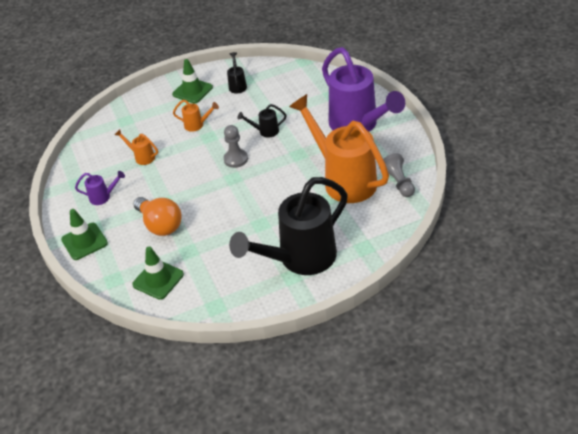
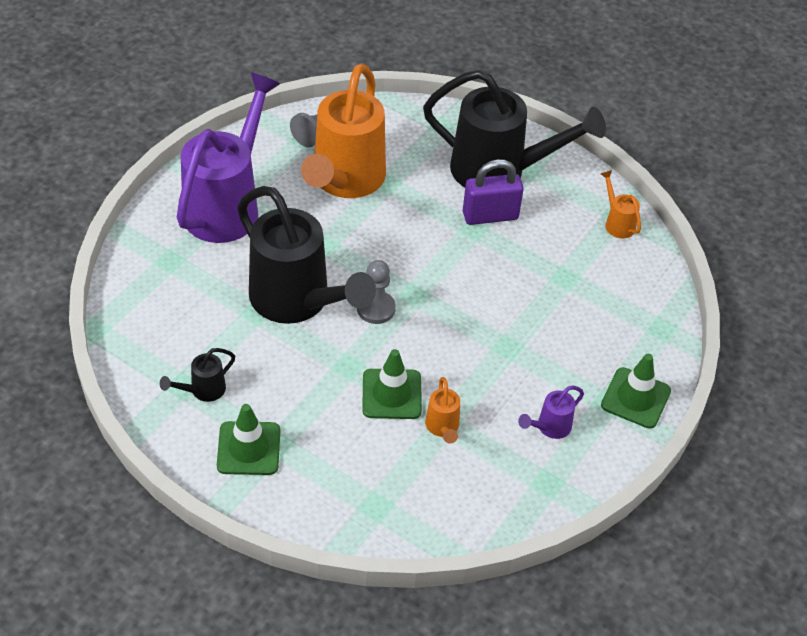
camera: 130 degrees left, 5 degrees up
purple watering can [75,171,125,205] -> purple watering can turned 90 degrees counterclockwise [518,386,584,439]
green traffic cone [132,247,184,300] -> green traffic cone moved to [362,349,422,419]
orange light bulb [133,197,182,236] -> none
orange watering can [173,100,219,132] -> orange watering can moved to [601,170,641,238]
black watering can [238,104,287,137] -> black watering can [237,186,376,324], size x2.46
none -> purple padlock [463,159,524,225]

